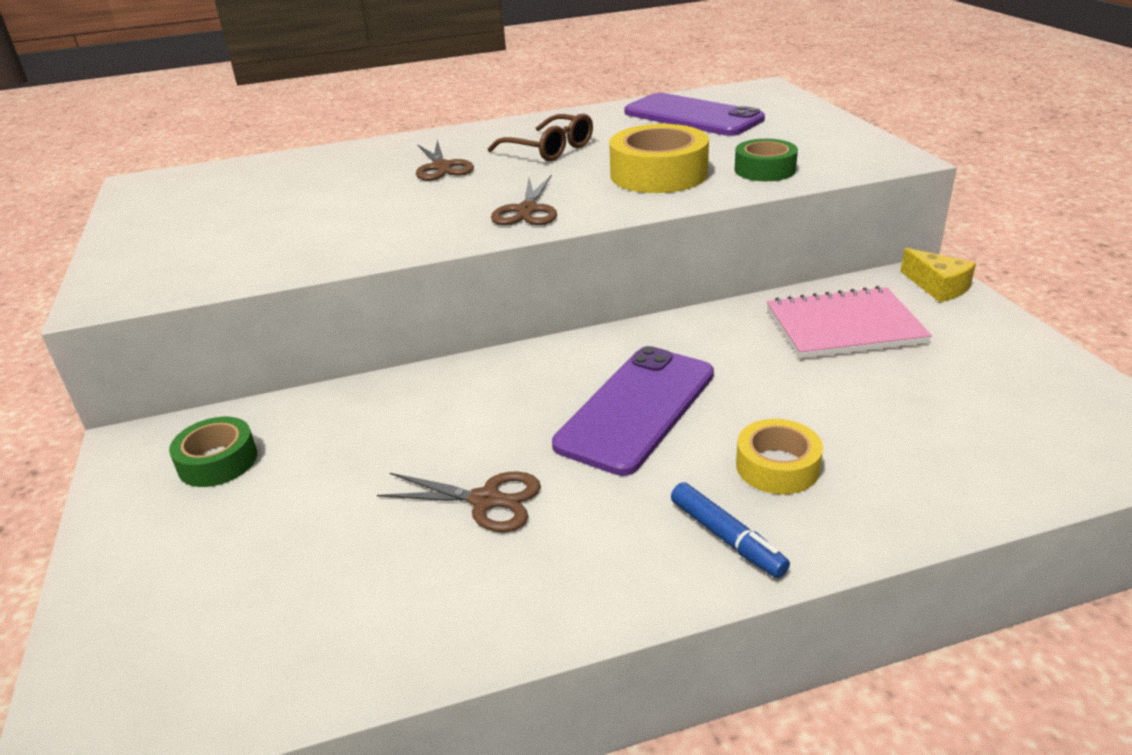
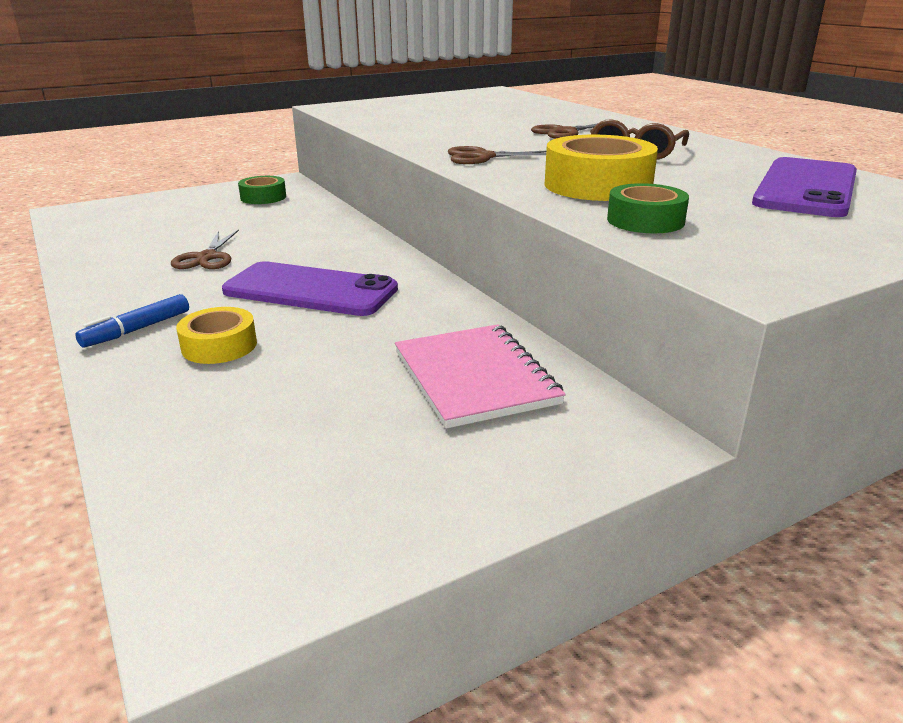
camera: 75 degrees right, 5 degrees down
yellow cheese [900,248,976,302] -> none

